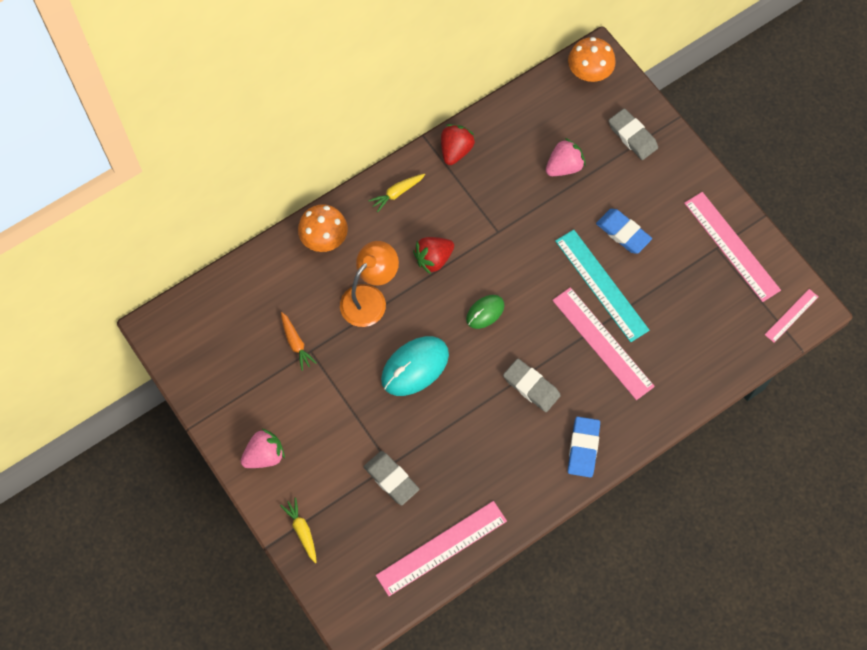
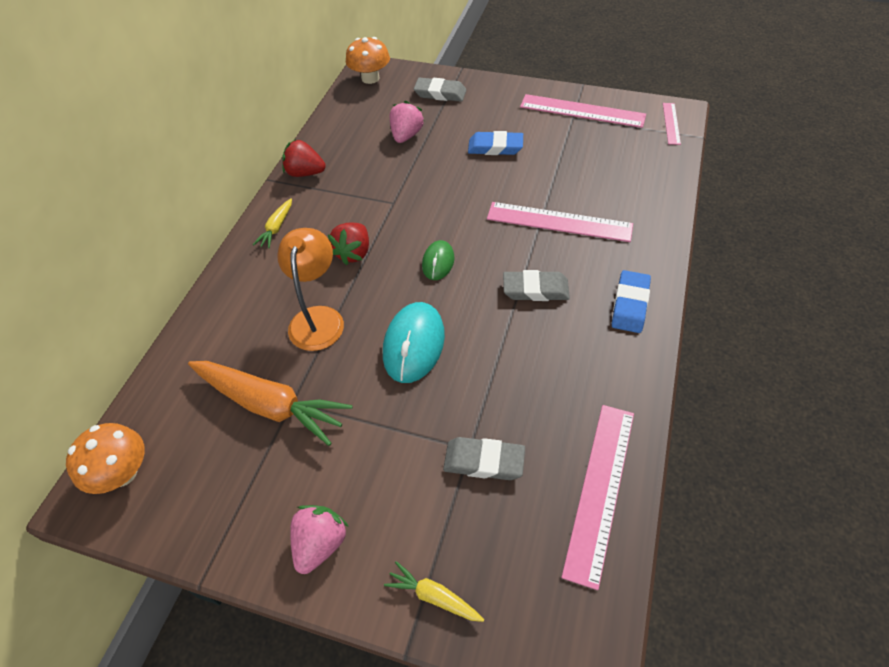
camera: 35 degrees left, 15 degrees down
orange carrot [281,312,317,371] -> orange carrot [188,361,353,446], size x2.11
orange mushroom [298,204,348,252] -> orange mushroom moved to [66,423,145,494]
red strawberry [441,124,475,165] -> red strawberry turned 60 degrees counterclockwise [282,139,326,177]
turquoise ruler [555,230,650,342] -> none
blue eraser [568,417,600,477] -> blue eraser turned 45 degrees clockwise [612,270,651,333]

